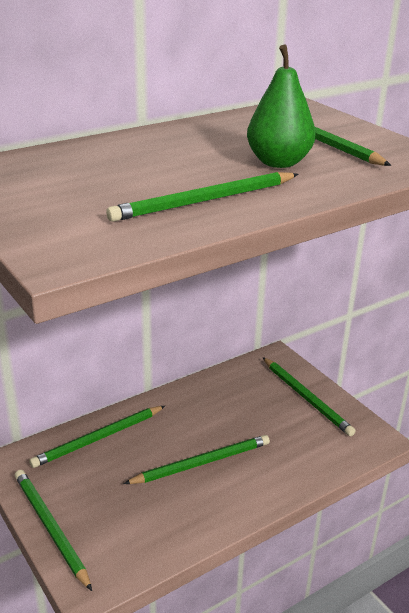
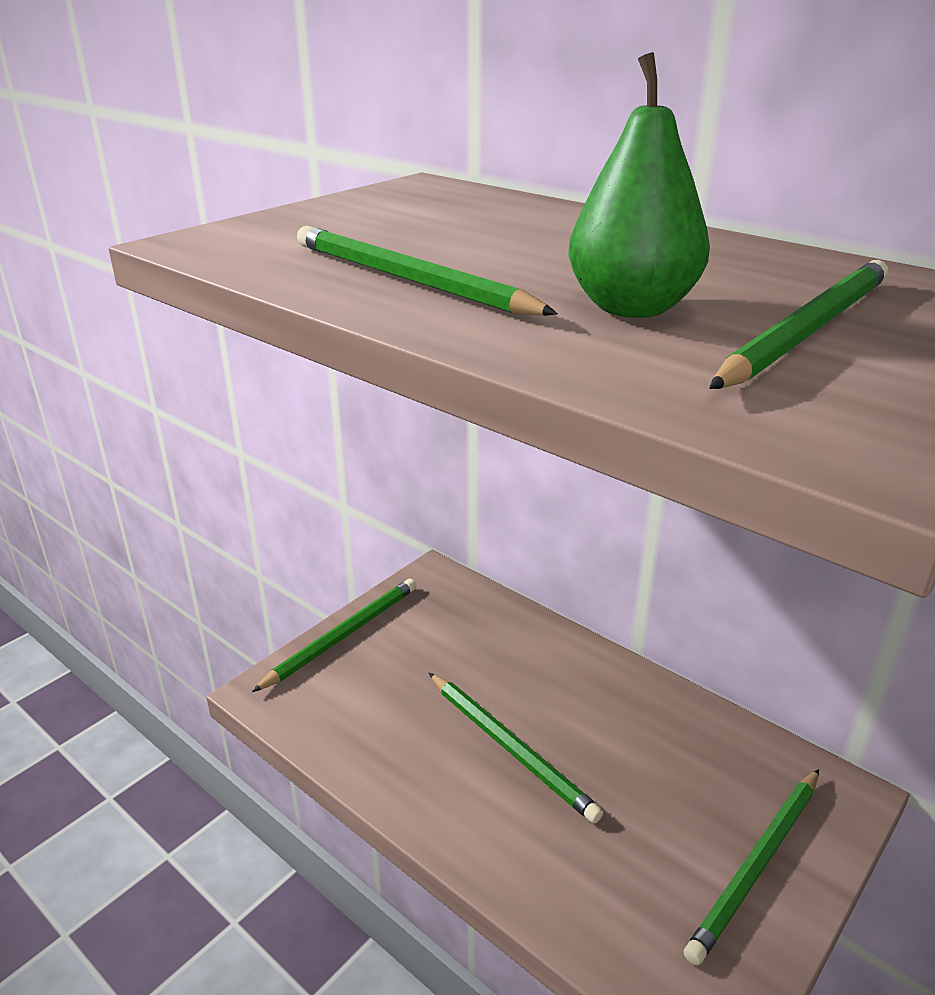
camera: 75 degrees right, 0 degrees up
green pencil [29,406,165,468] -> none

